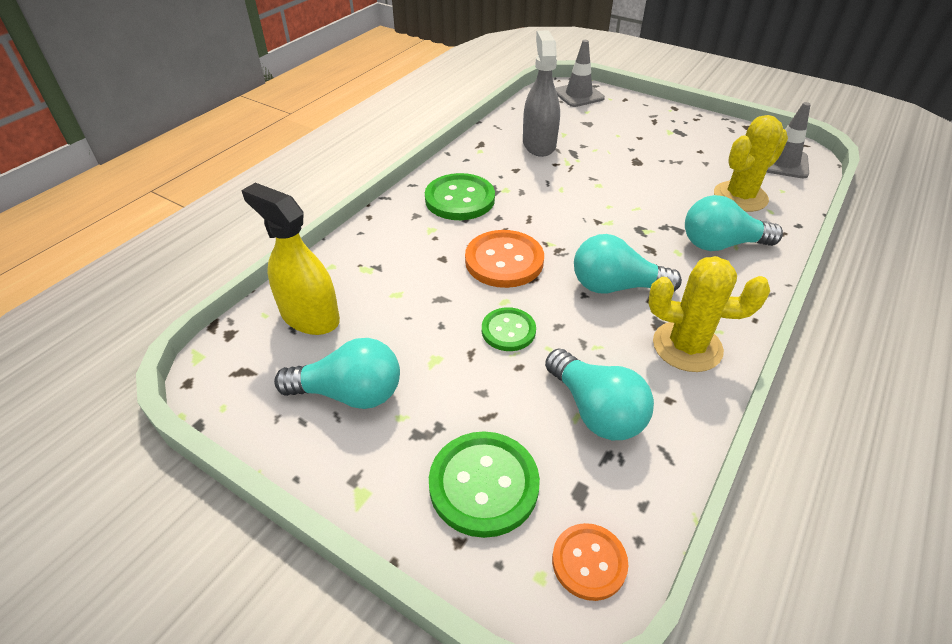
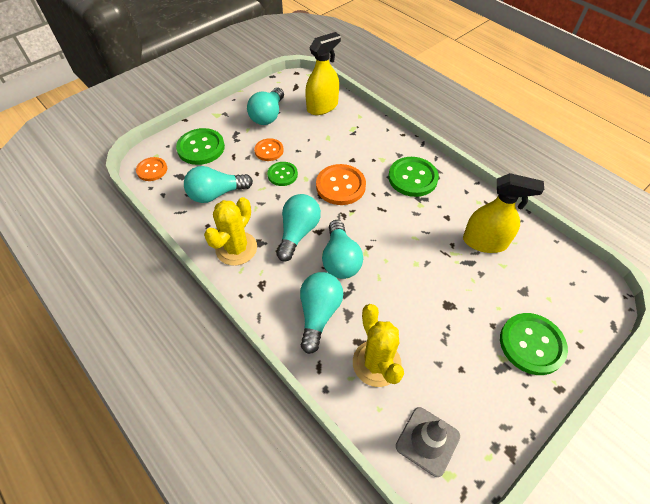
camera: 105 degrees right, 10 degrees up
grey spray bottle [523,30,560,157] -> yellow spray bottle [463,173,544,253]
grey traffic cone [555,40,605,107] -> none
none -> orange button [254,138,284,161]
none -> turquoise light bulb [322,220,363,279]
none -> green button [500,313,568,375]

